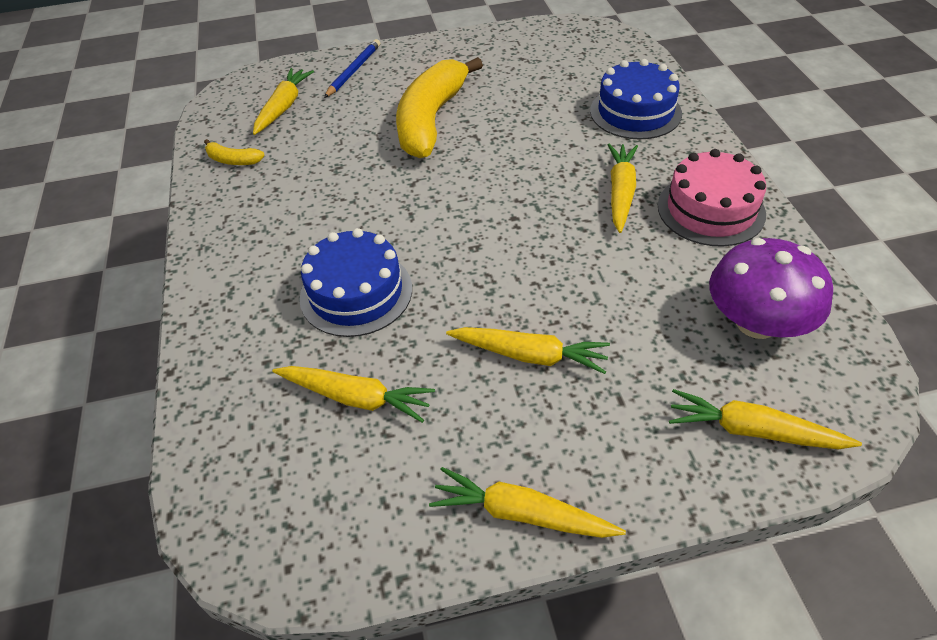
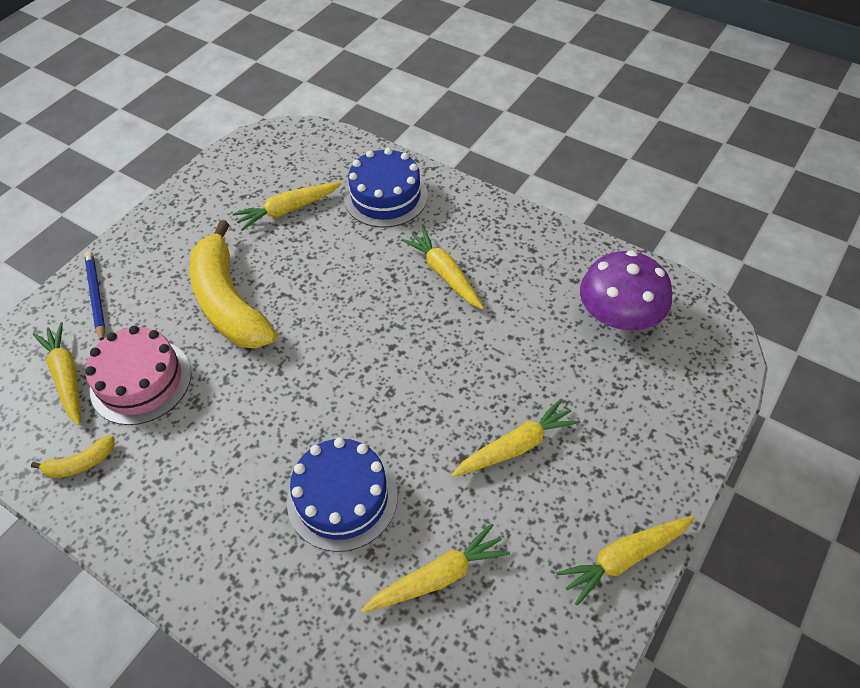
camera: 45 degrees left, 5 degrees up
pink cake [658,149,766,247] -> pink cake moved to [85,326,191,425]
yellow carrot [669,389,862,449] -> yellow carrot moved to [232,182,342,231]

